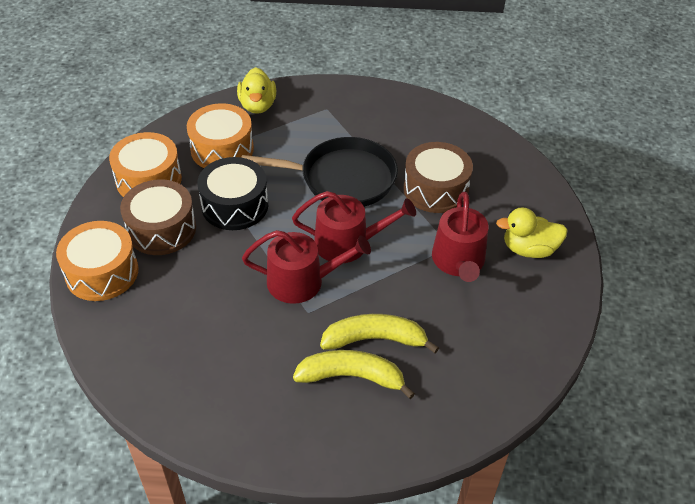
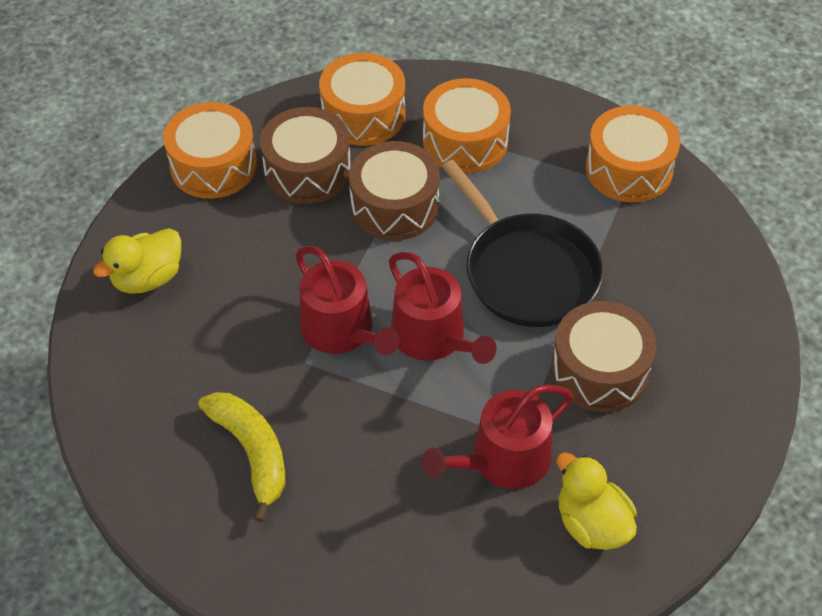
camera: 55 degrees right, 5 degrees up
black drum [198,157,268,230] -> brown drum [349,141,440,241]
yellow duck [237,67,276,114] -> yellow duck moved to [93,228,181,294]
yellow banana [320,314,439,353] -> none
none -> orange drum [586,106,680,203]

